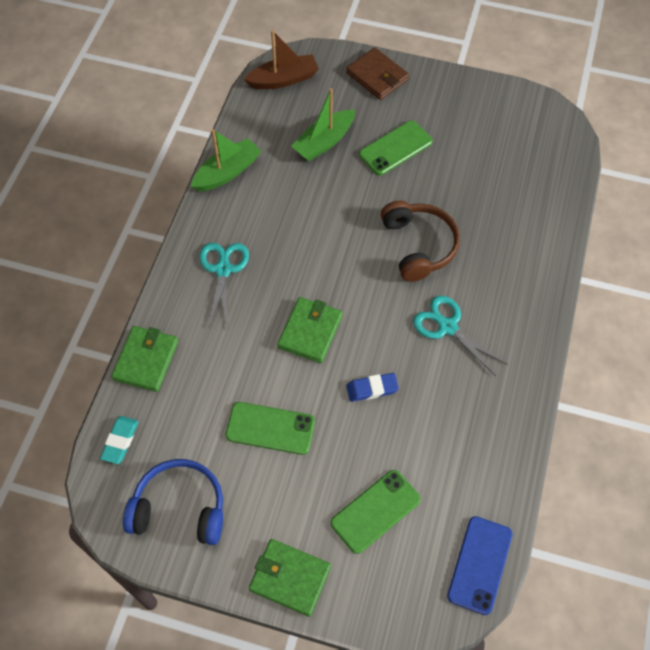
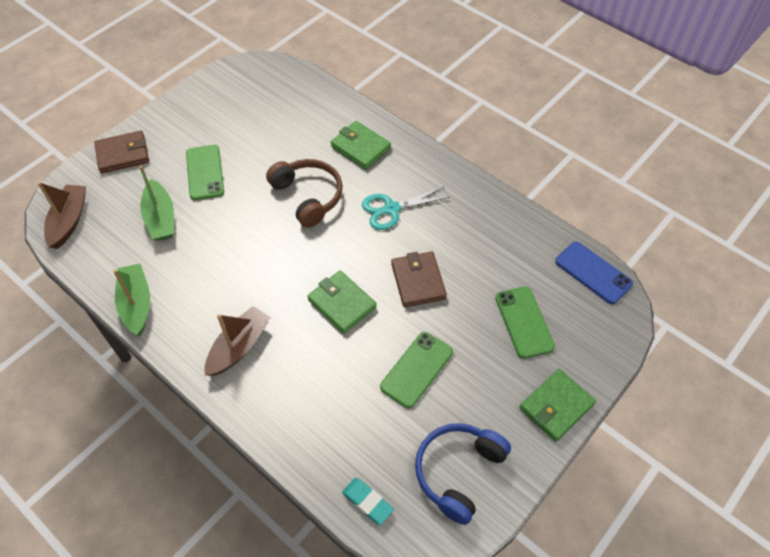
camera: 65 degrees left, 5 degrees down
green wallet [111,326,178,392] -> green wallet moved to [331,121,391,170]
turquoise scissors [199,243,249,328] -> brown boat [205,306,271,376]
blue eraser [346,373,399,402] -> brown wallet [391,252,447,307]
brown headphones [381,200,460,282] -> brown headphones turned 45 degrees clockwise [266,159,343,228]

